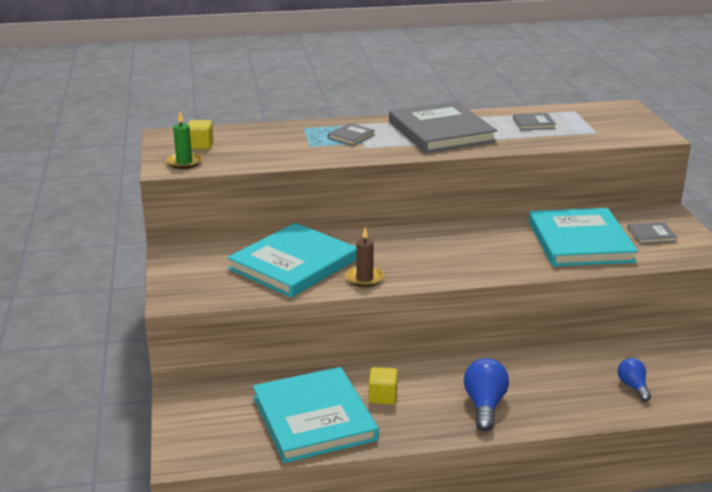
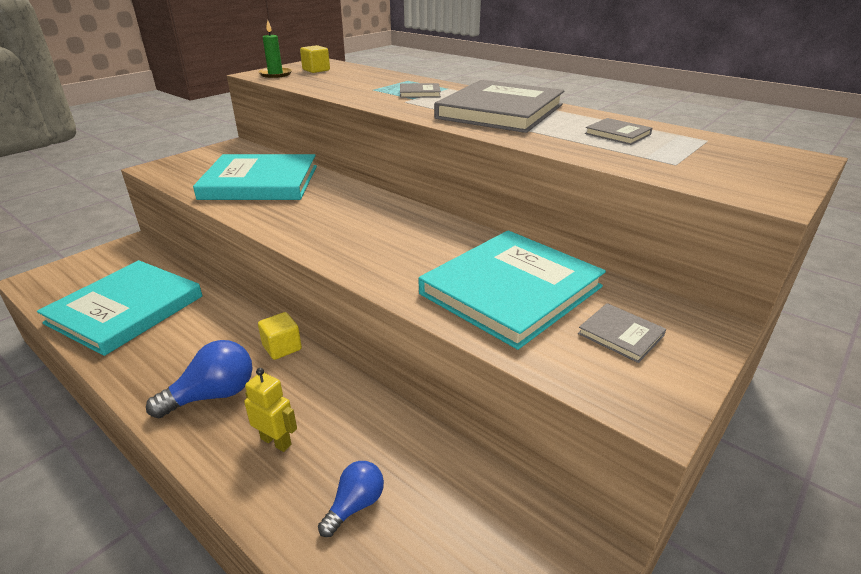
camera: 50 degrees right, 5 degrees up
brown candle [346,227,384,287] -> none
yellow cube [369,367,398,405] -> yellow cube moved to [258,312,302,360]
none -> yellow robot [244,368,297,452]

